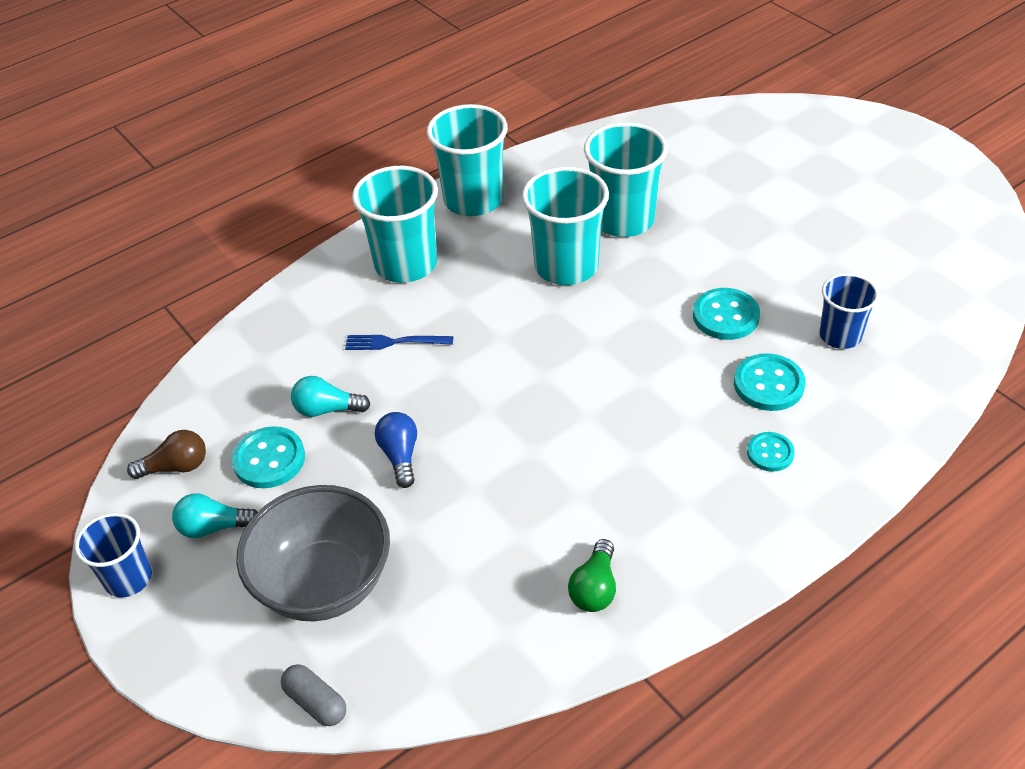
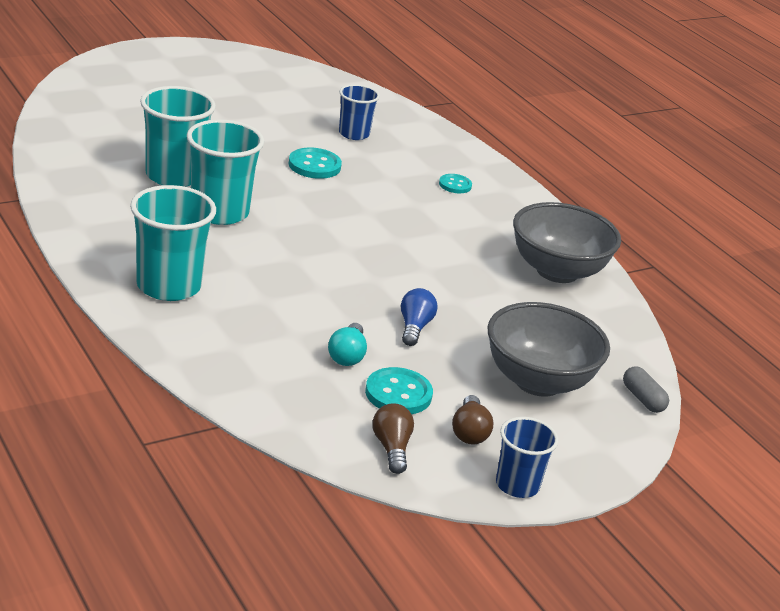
camera: 90 degrees left, 15 degrees down
turquoise light bulb [172,493,257,538] -> brown light bulb [452,395,493,444]
grey capsule [281,664,346,726] -> grey capsule turned 75 degrees counterclockwise [623,366,669,413]
blue fork [345,335,453,350] -> none
blue light bulb [375,412,417,488] -> blue light bulb turned 105 degrees clockwise [401,288,438,346]
turquoise cup [427,104,508,216] -> none
green light bulb [568,539,616,612] -> grey bowl [513,202,621,283]
turquoise button [734,353,805,411] -> none

